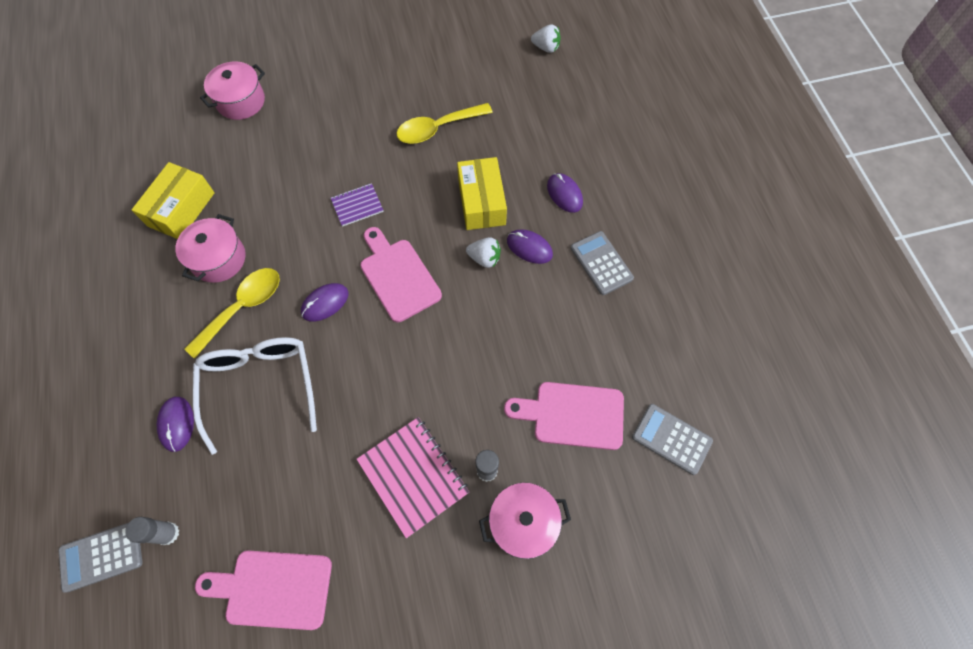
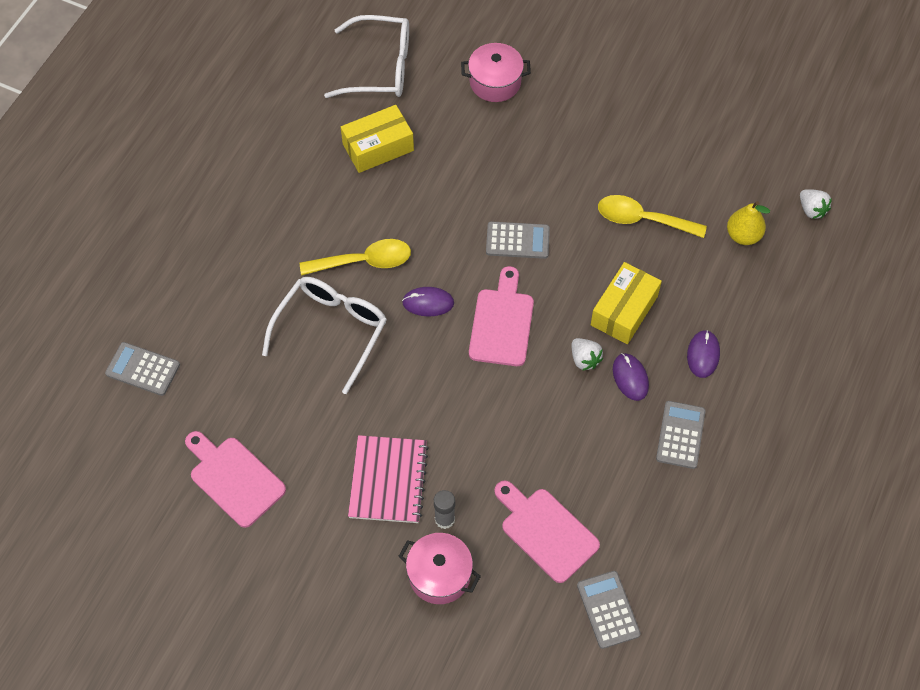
camera: 40 degrees right, 5 degrees down
grey glue stick [125,517,179,545] -> none
purple mouse [157,397,194,452] -> none
pink pot [175,214,245,283] -> none
purple notebook [331,183,383,227] -> grey calculator [486,221,550,259]
none -> white glasses [324,15,409,98]
none -> yellow pear [727,201,770,245]

